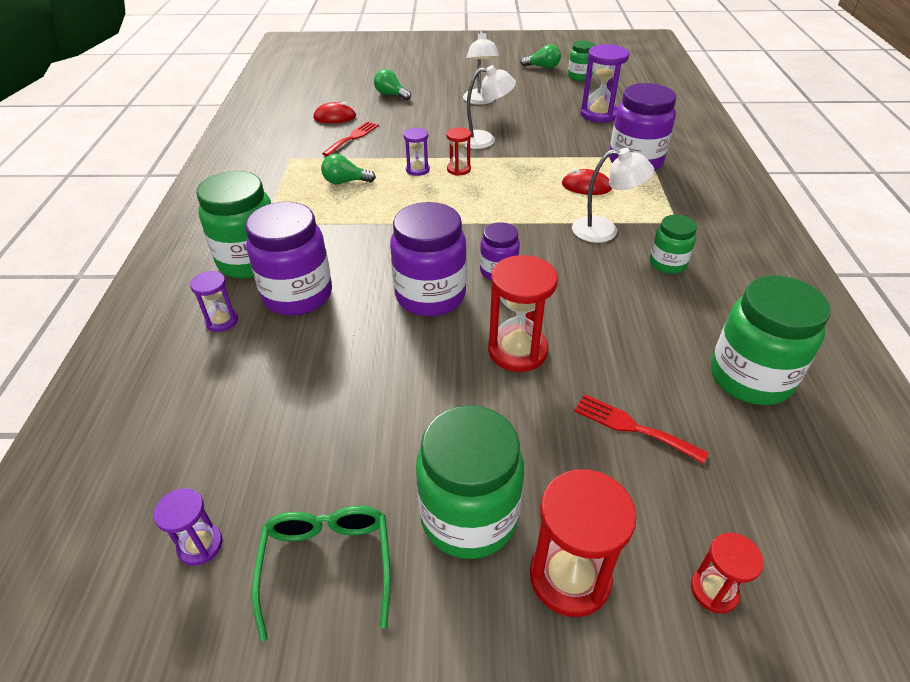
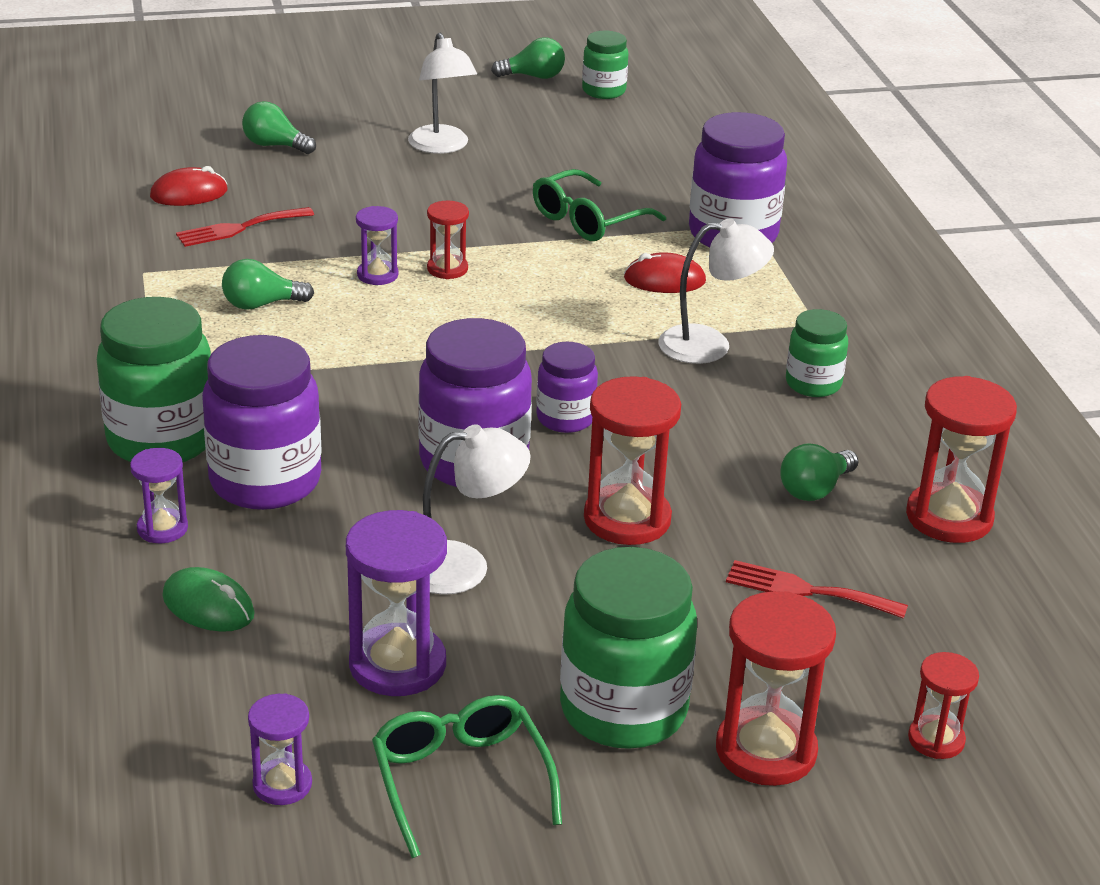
camera: 15 degrees left, 10 degrees down
red fork [322,121,379,156] -> red fork turned 135 degrees counterclockwise [176,207,314,247]
white lamp [465,65,516,149] -> white lamp moved to [423,424,531,595]
purple hourglass [580,44,629,123] -> purple hourglass moved to [346,510,447,696]
green jar [711,275,830,405] -> red hourglass [906,376,1017,543]
none -> green mouse [163,567,255,632]
none -> green glasses [533,169,666,241]
none -> green light bulb [780,443,858,501]

